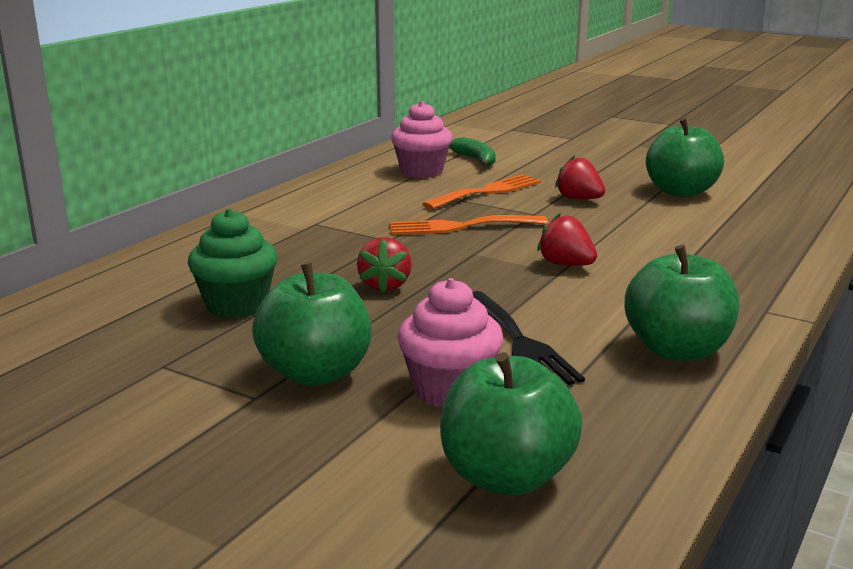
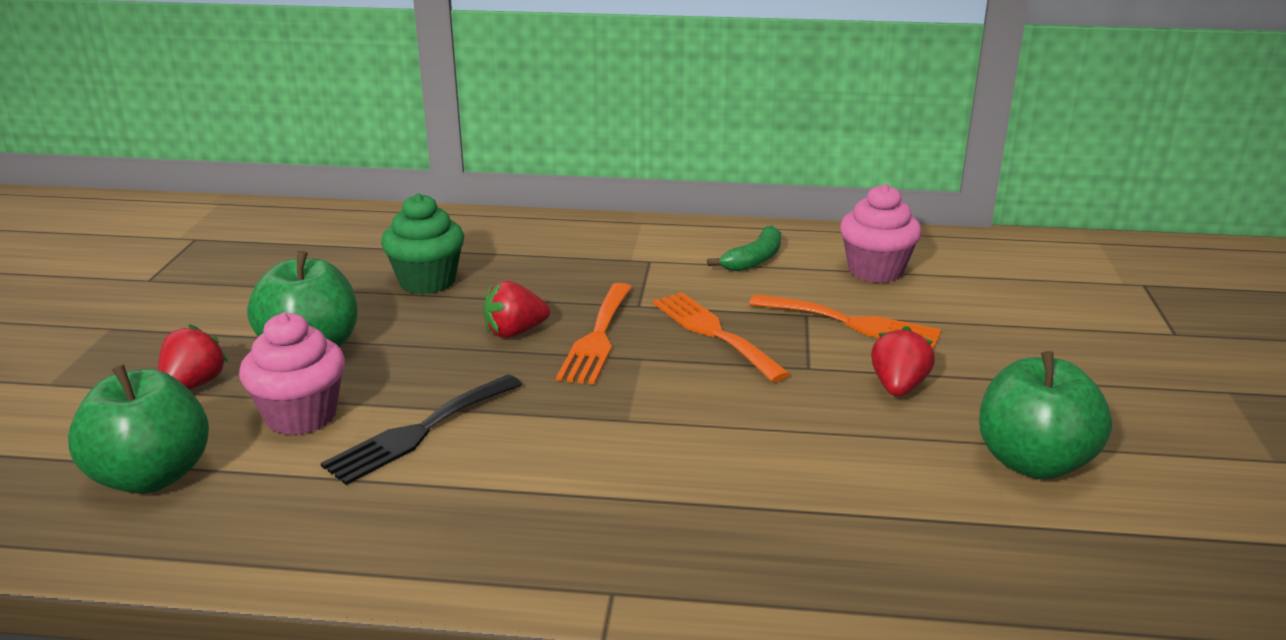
camera: 65 degrees right, 5 degrees up
green banana [449,137,496,167] -> green banana moved to [707,225,781,271]
red strawberry [537,213,597,266] -> red strawberry moved to [158,324,228,390]
green apple [624,245,739,361] -> none
none -> orange fork [556,283,632,385]

